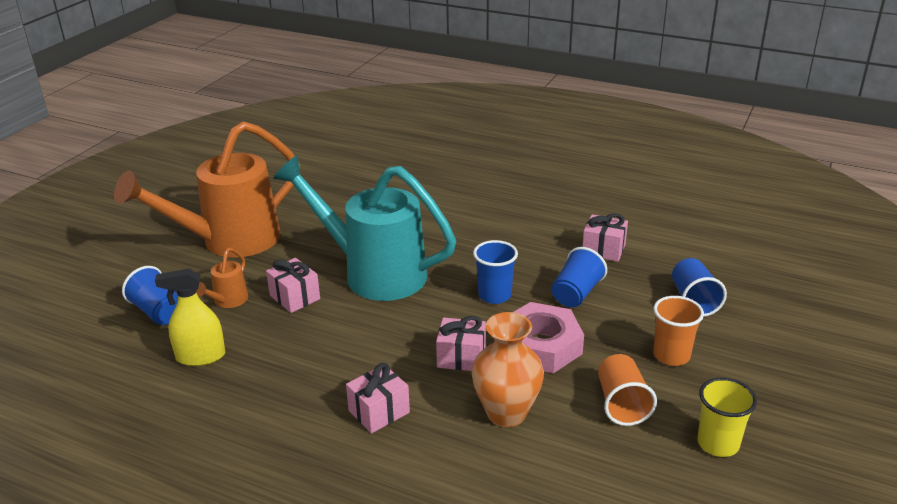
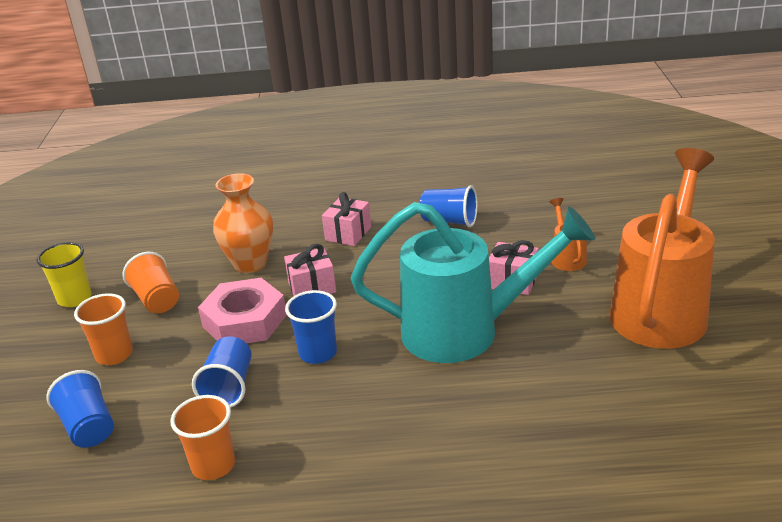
camera: 155 degrees right, 0 degrees up
blue cup [122,266,178,325] -> blue cup moved to [420,185,478,227]
yellow spray bottle [155,268,225,366] -> none
pink gift [582,213,628,262] -> orange cup [170,395,235,480]

